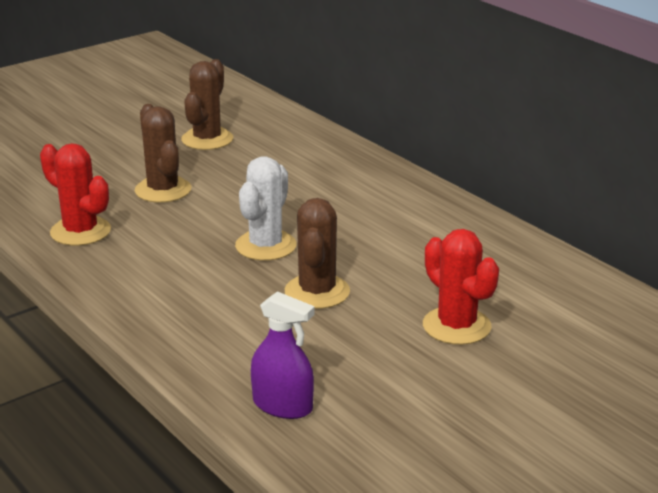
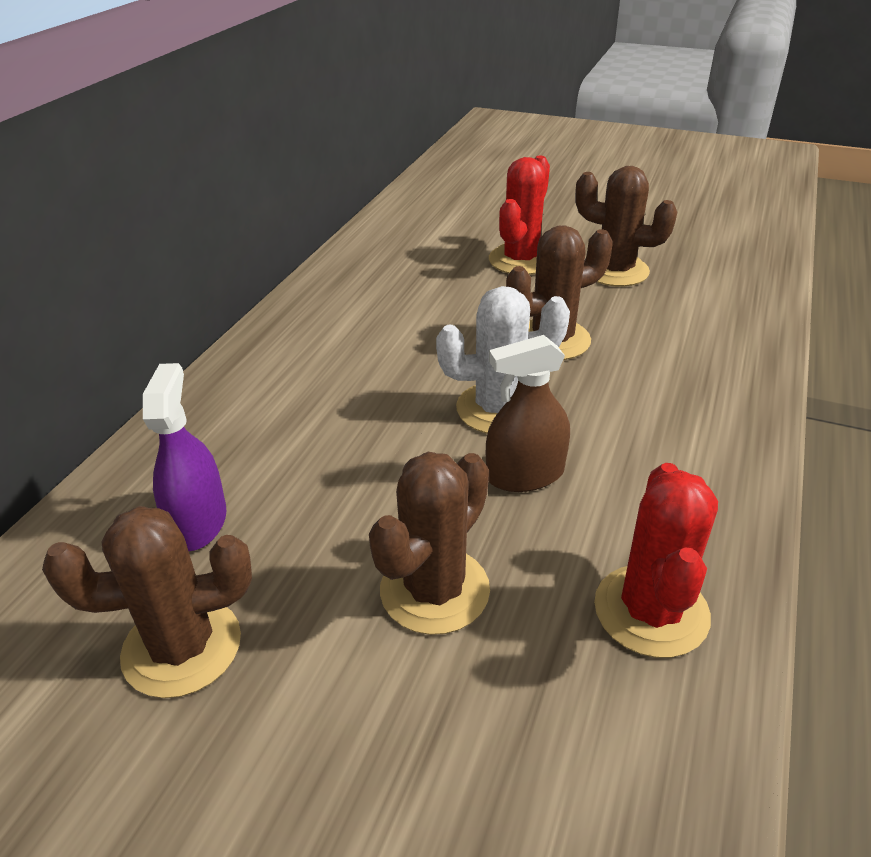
camera: 120 degrees left, 10 degrees up
purple spray bottle [251,291,315,419] -> purple spray bottle moved to [143,363,226,551]
none -> brown spray bottle [486,335,570,492]
none -> brown cactus [575,166,677,287]

